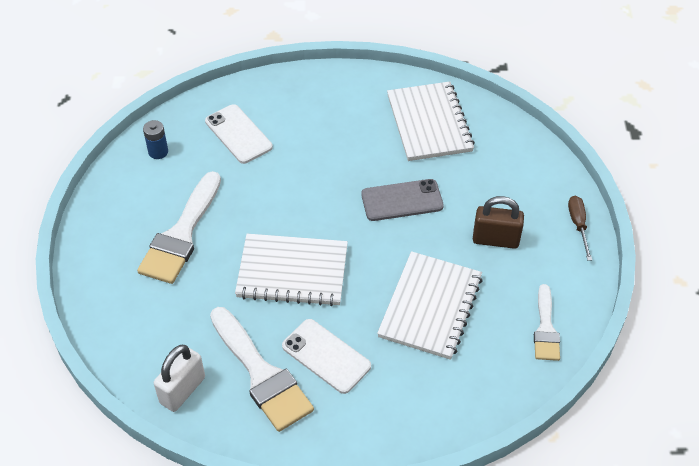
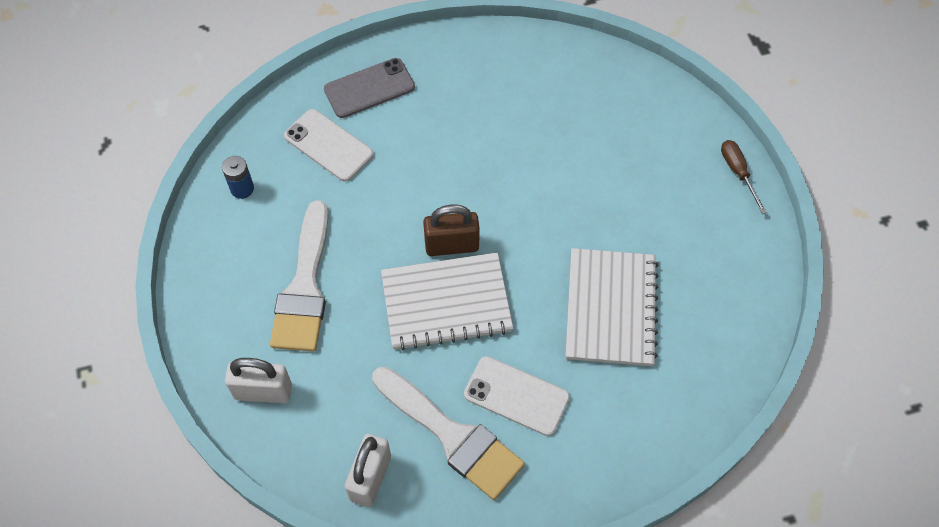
camera: 15 degrees left, 10 degrees up
grey phone [361,179,444,221] -> grey phone moved to [324,58,415,118]
white notebook [387,82,475,161] -> none
brown padlock [473,196,524,249] -> brown padlock moved to [423,205,480,256]
white brush [534,284,560,361] -> none
none -> white padlock [225,358,292,403]

